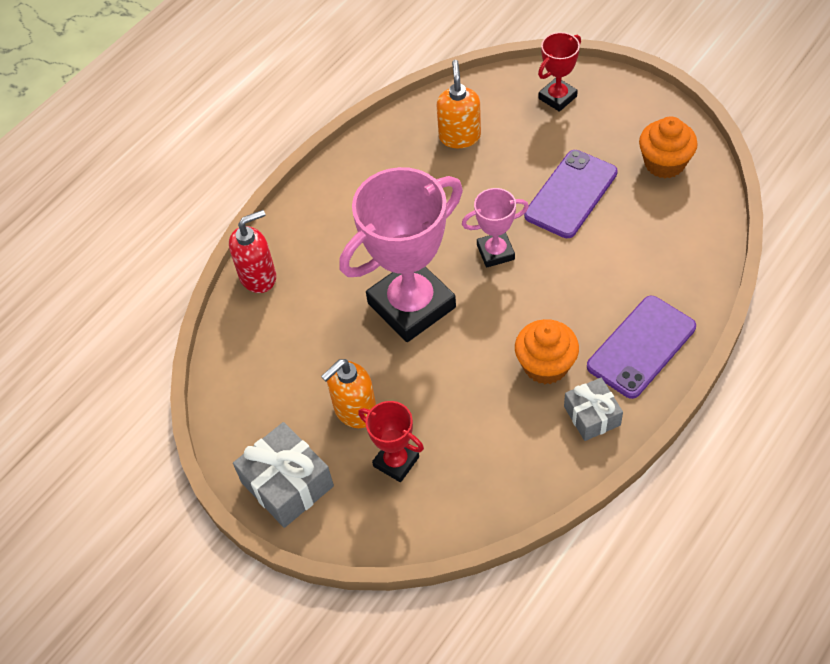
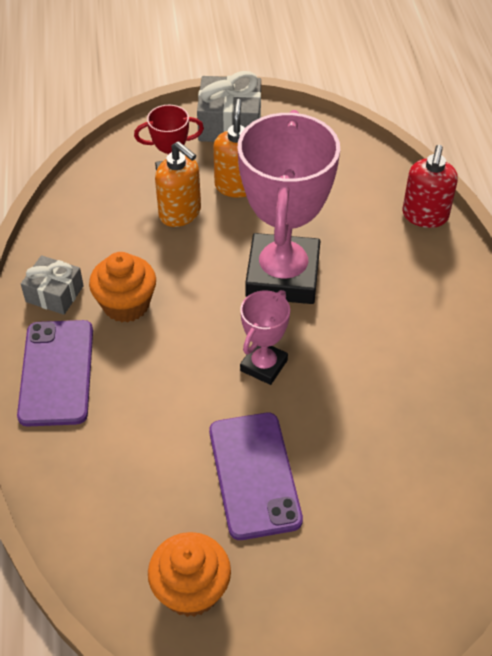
camera: 130 degrees right, 5 degrees down
orange soap dispenser [436,60,481,148] -> orange soap dispenser moved to [155,141,201,227]
red trophy [538,32,581,112] -> none

